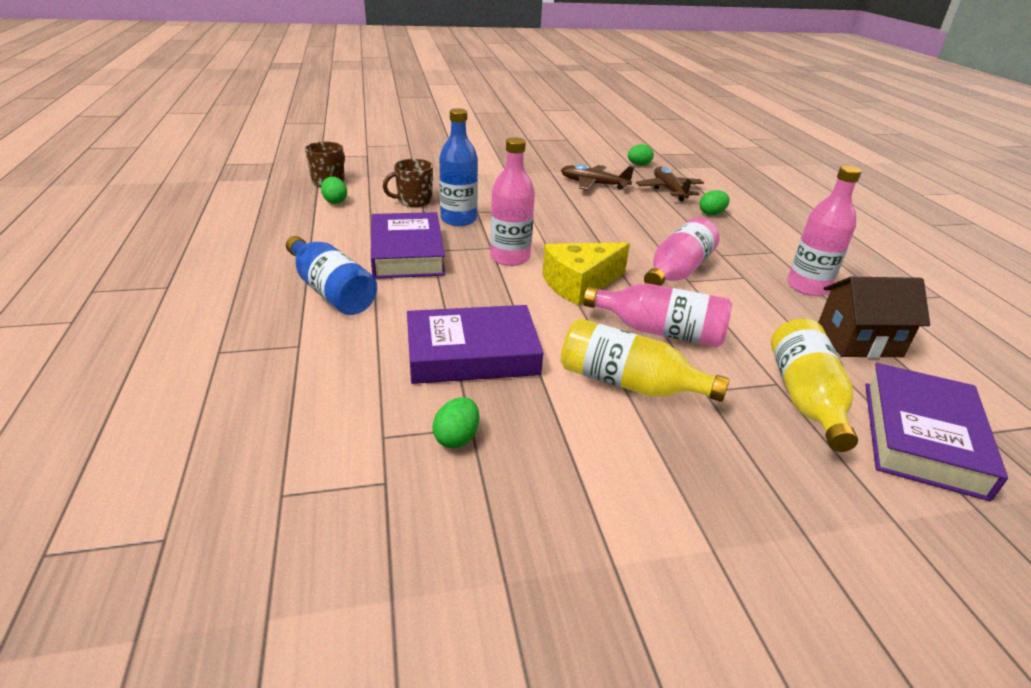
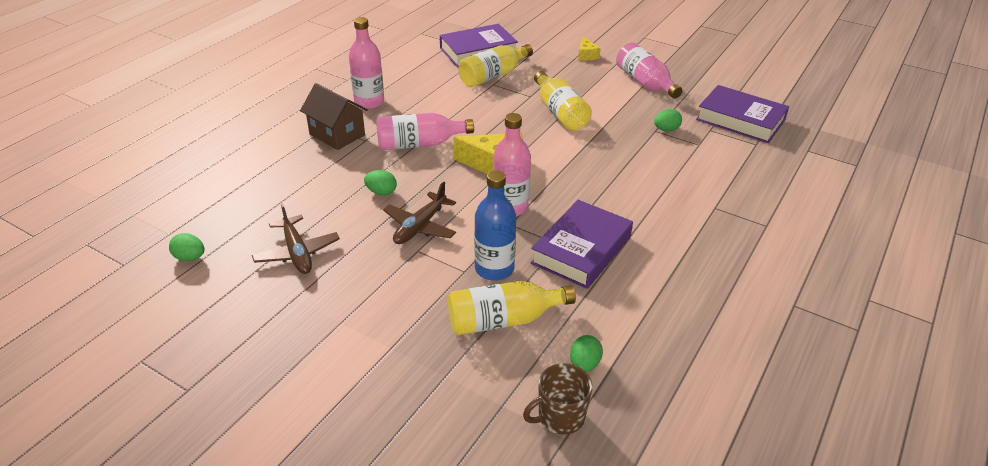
camera: 135 degrees left, 5 degrees up
blue bottle [286,236,377,315] -> none
brown mug [382,159,433,207] -> yellow bottle [448,281,576,335]
purple book [407,305,543,384] -> purple book moved to [696,85,789,143]
pink bottle [583,283,732,347] -> pink bottle moved to [616,43,682,99]
brown plane [636,166,704,201] -> brown plane moved to [383,181,456,244]
green egg [700,190,730,215] -> green egg moved to [364,170,397,196]
brown house [818,277,930,358] -> brown house moved to [300,83,368,150]
none -> yellow cheese [578,37,601,60]

